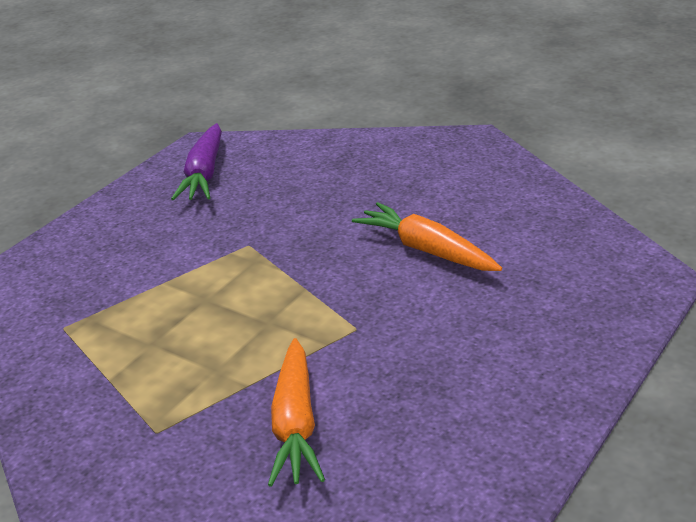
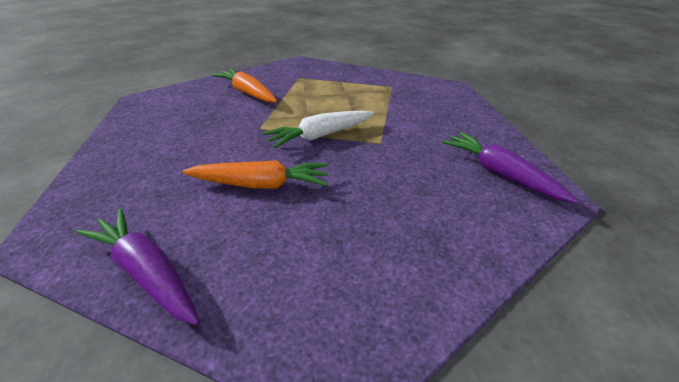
camera: 135 degrees right, 5 degrees up
none -> purple carrot [76,209,200,326]
none -> white carrot [263,111,374,148]

